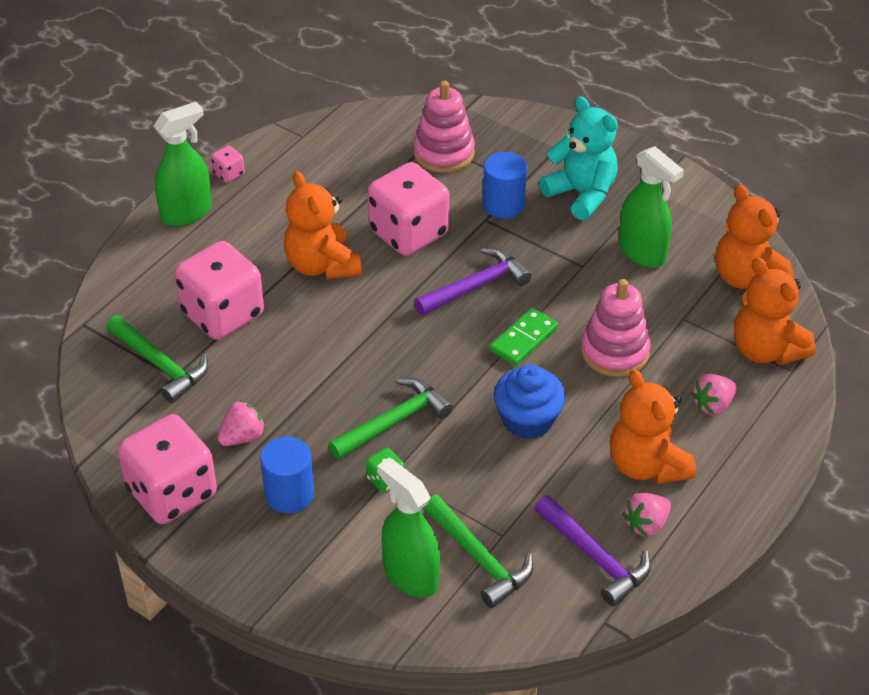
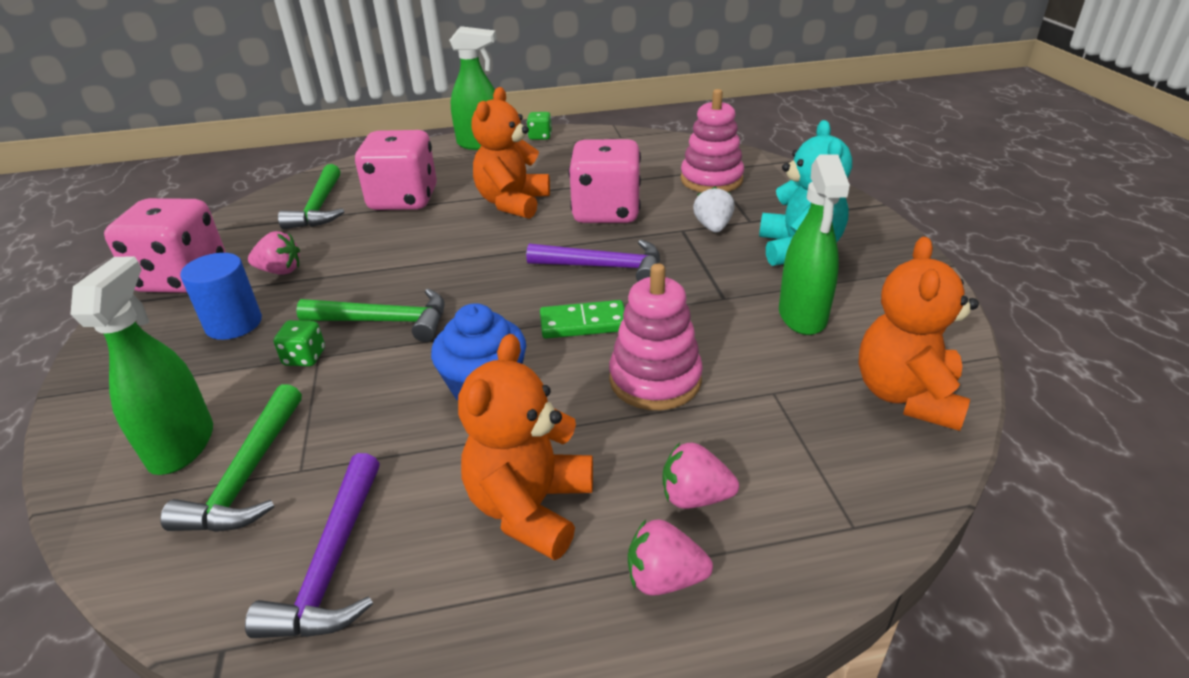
camera: 45 degrees right, 10 degrees down
pink dice [211,146,245,183] -> green dice [527,112,552,140]
blue cylinder [483,152,527,219] -> white strawberry [693,186,735,233]
pink strawberry [623,493,671,536] -> pink strawberry moved to [628,519,713,596]
orange teddy bear [734,257,816,365] -> none

